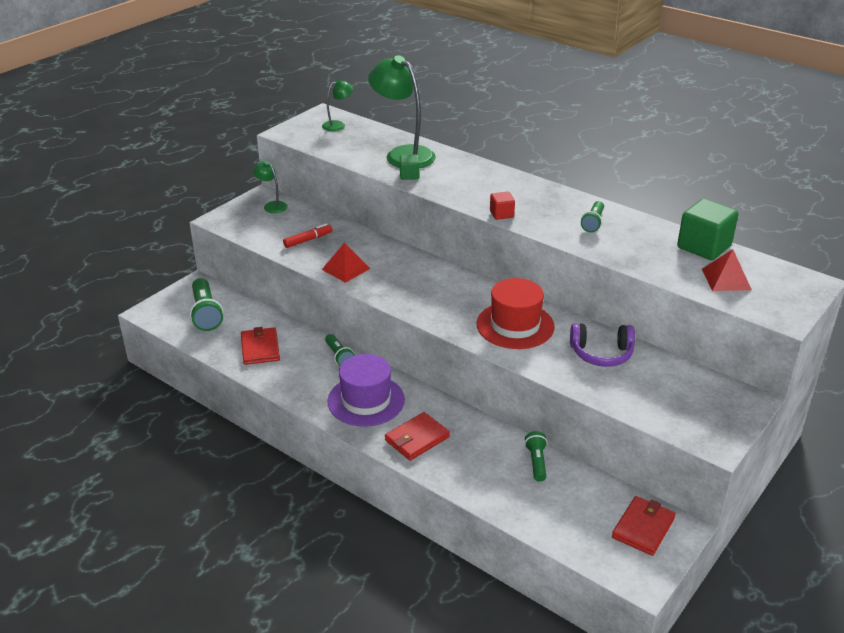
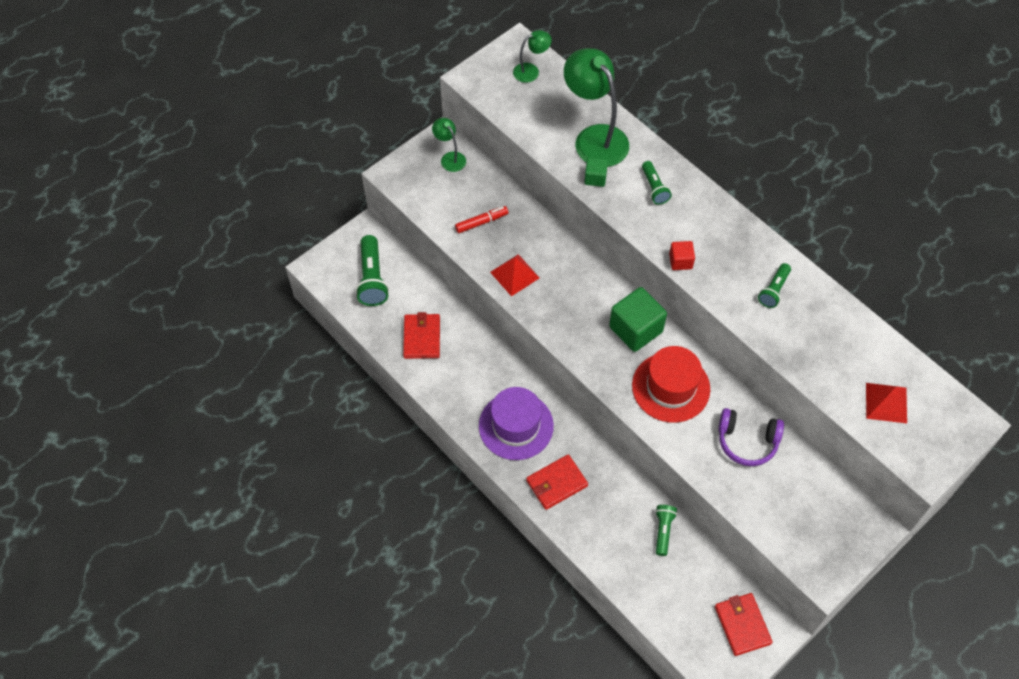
camera: 10 degrees right, 25 degrees up
green flashlight [325,334,355,366] -> green flashlight moved to [642,161,672,205]
red wallet [612,496,676,556] -> red wallet turned 60 degrees counterclockwise [715,593,773,656]
green cube [677,199,739,260] -> green cube moved to [609,287,667,352]

